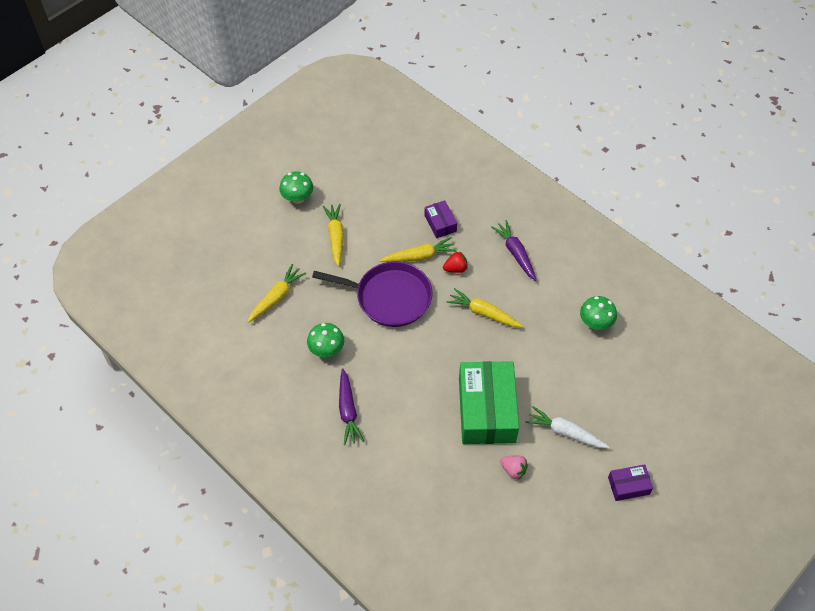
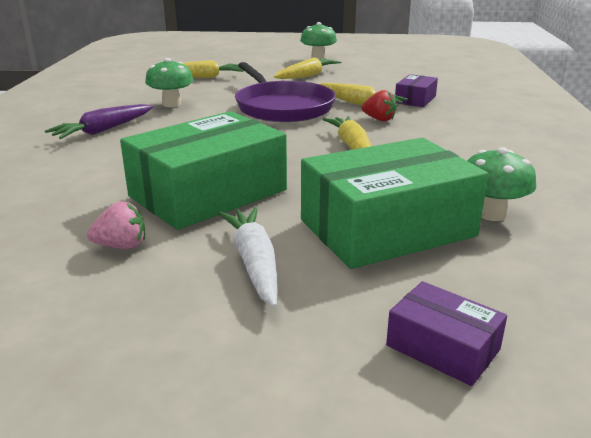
camera: 50 degrees right, 30 degrees down
purple carrot [491,220,536,281] -> none
pink strawberry [500,455,528,479] -> pink strawberry turned 90 degrees counterclockwise [87,201,145,249]
purple box [608,464,653,501] -> purple box moved to [386,281,507,386]
none -> green box [301,138,489,269]

